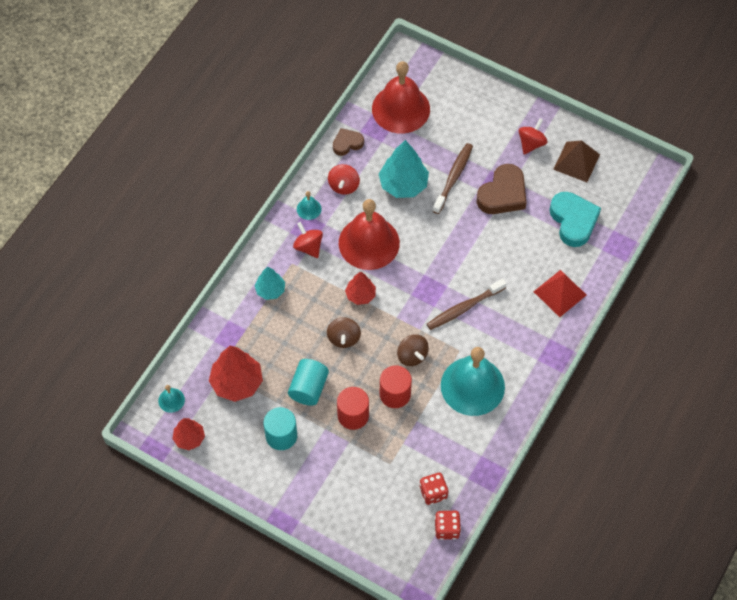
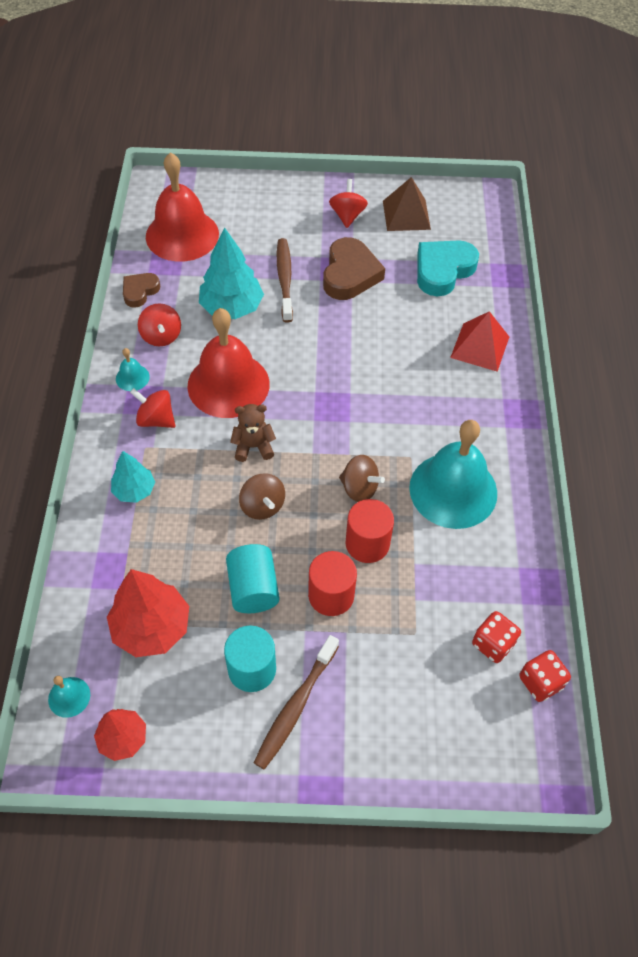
camera: 30 degrees left, 5 degrees down
red tree [345,272,376,305] -> brown teddy bear [230,404,276,462]
brown toothbrush [427,279,507,330] -> brown toothbrush moved to [254,635,339,770]
turquoise heart [550,192,601,247] -> turquoise heart turned 90 degrees counterclockwise [417,240,479,296]

